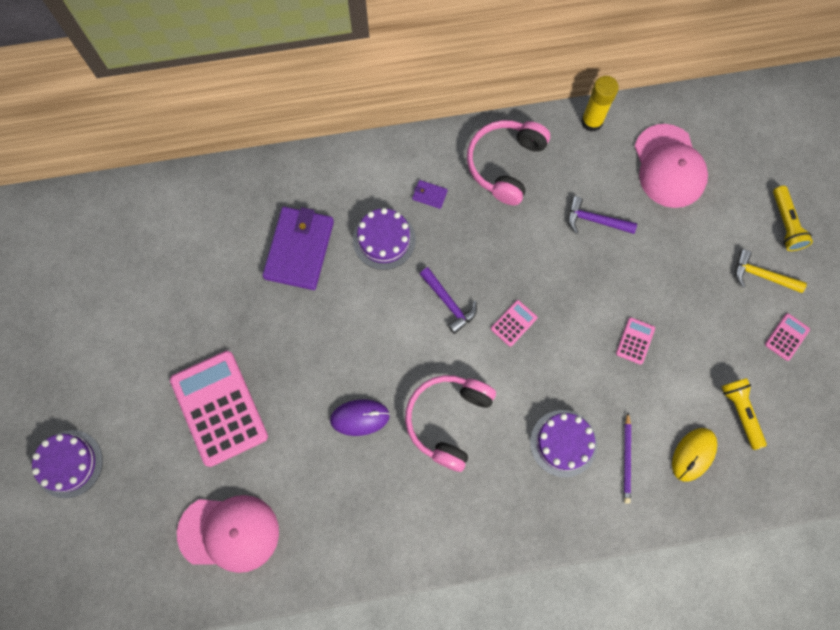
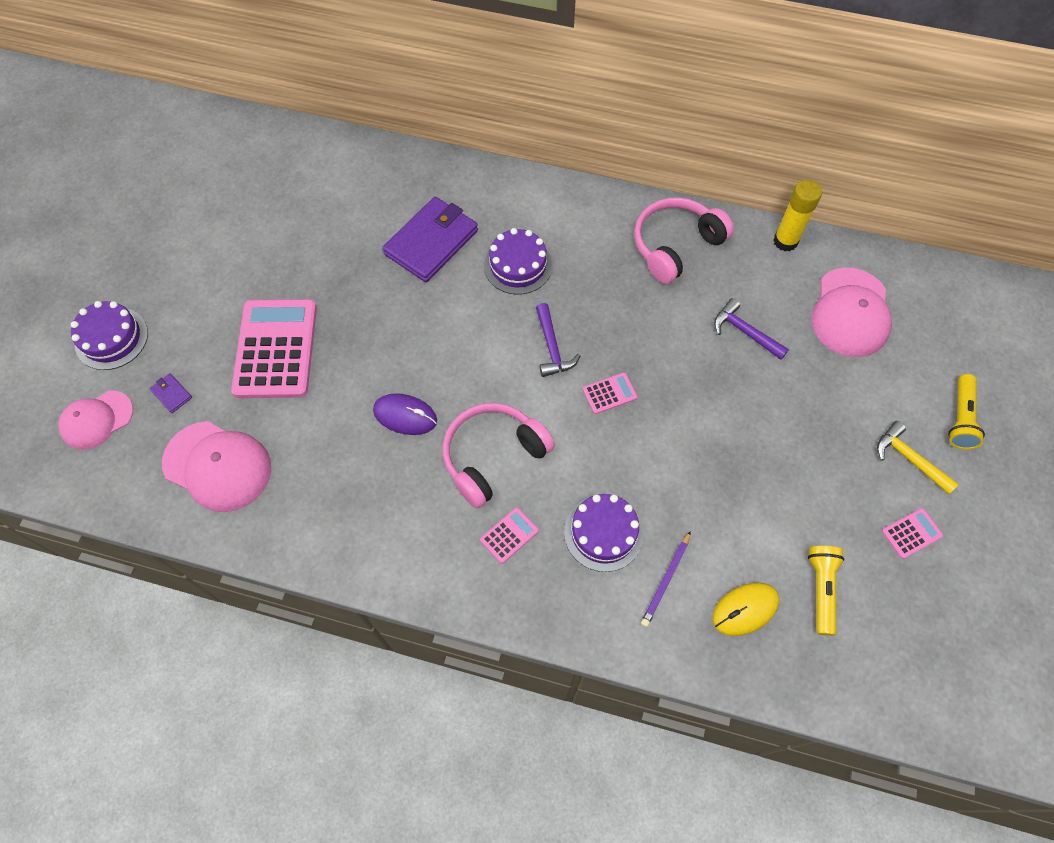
camera: 25 degrees right, 10 degrees down
purple wallet [412,180,448,209] -> purple wallet moved to [150,373,192,413]
pink calculator [616,317,655,365] -> pink calculator moved to [480,507,539,564]
none -> pink cap [59,391,133,450]

